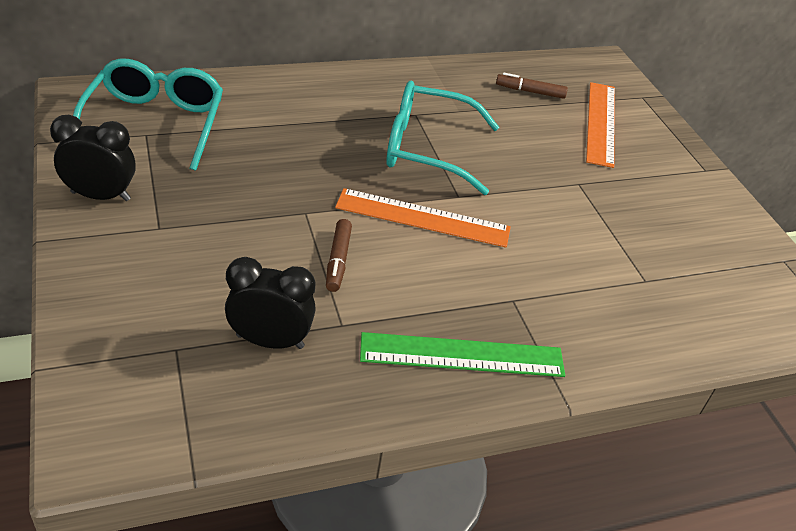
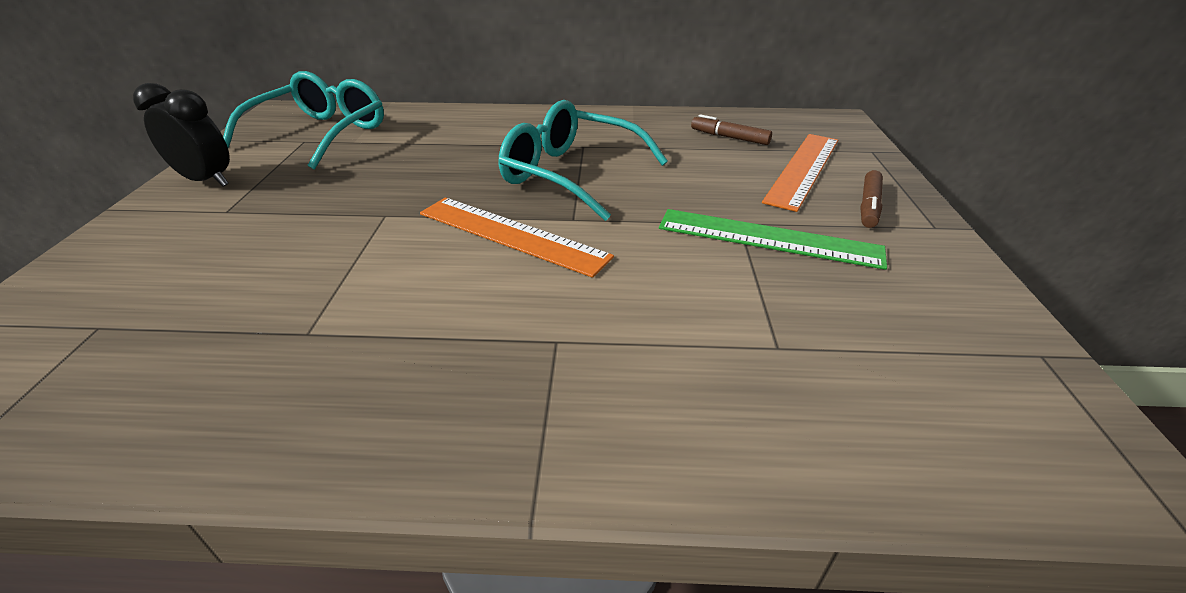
camera: 25 degrees right, 5 degrees down
black clock [225,257,316,349] -> none
brown marker [326,219,352,292] -> brown marker moved to [860,170,883,228]
green ruler [360,332,565,377] -> green ruler moved to [659,209,887,270]

